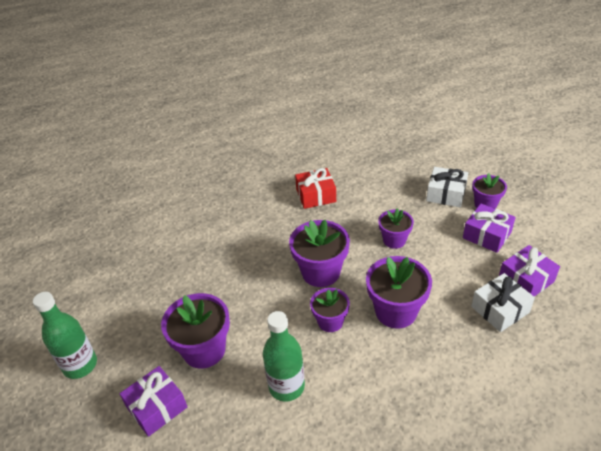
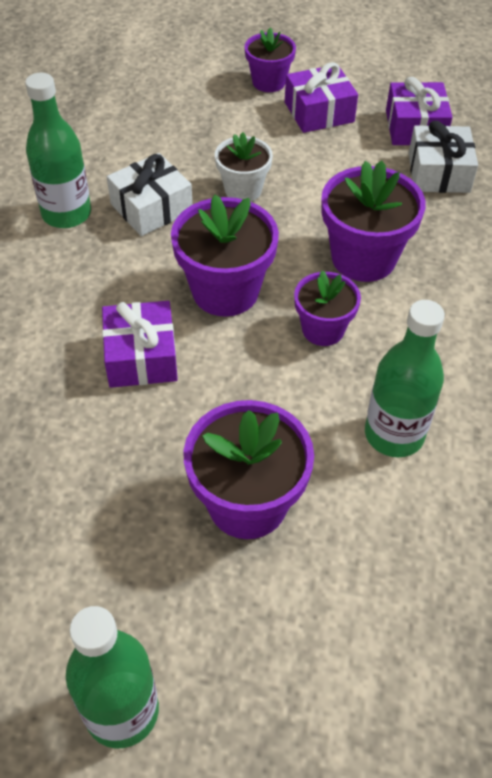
camera: 60 degrees left, 10 degrees up
purple gift [120,366,187,437] -> purple gift moved to [102,301,178,388]
red gift [295,168,336,209] -> green bottle [25,73,91,228]
purple flower pot [378,208,414,249] -> white flower pot [215,132,273,202]
white gift [426,167,468,207] -> white gift moved to [107,153,193,236]

